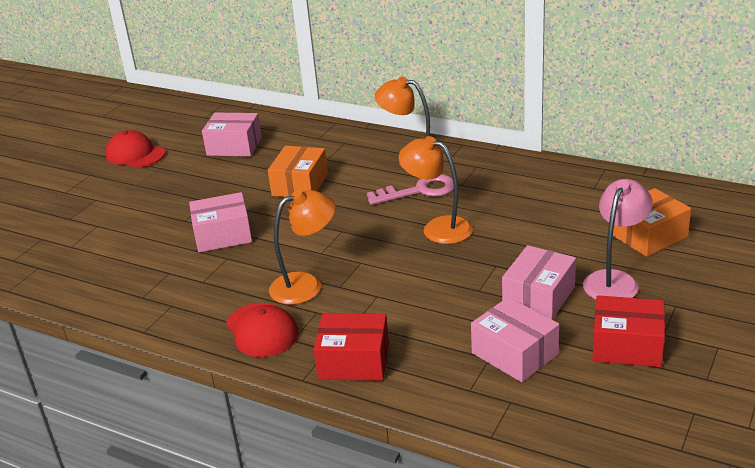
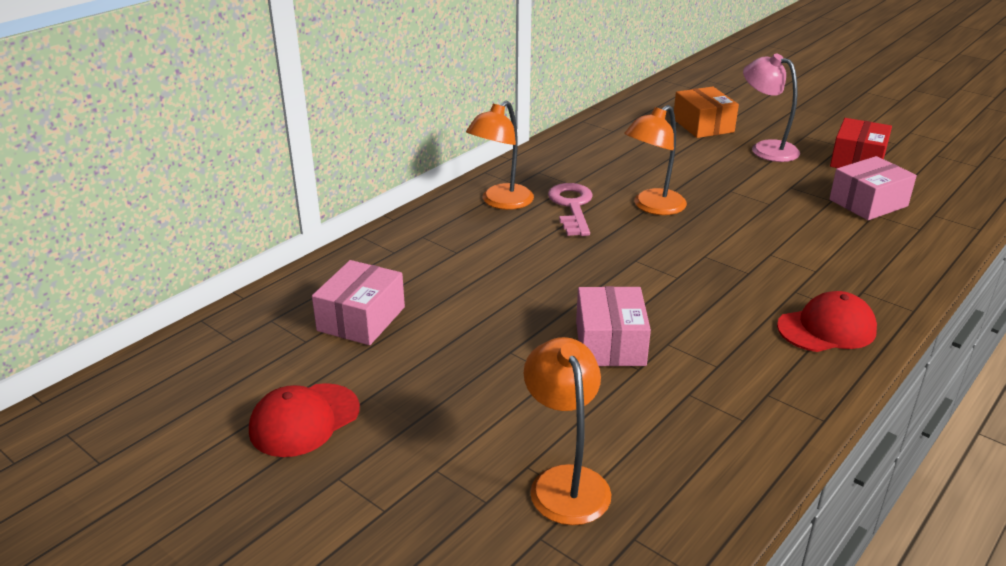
camera: 80 degrees left, 0 degrees up
orange box [268,146,328,197] -> none
orange lamp [269,190,336,305] -> orange lamp moved to [524,337,611,525]
red box [313,313,389,381] -> none
pink box [502,245,576,320] -> none

